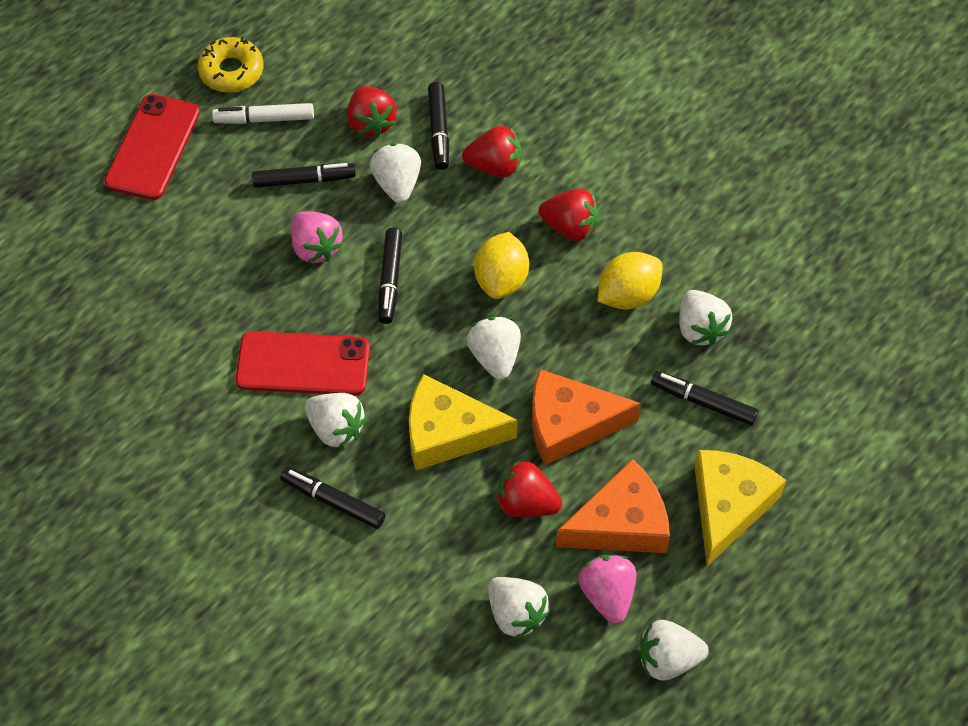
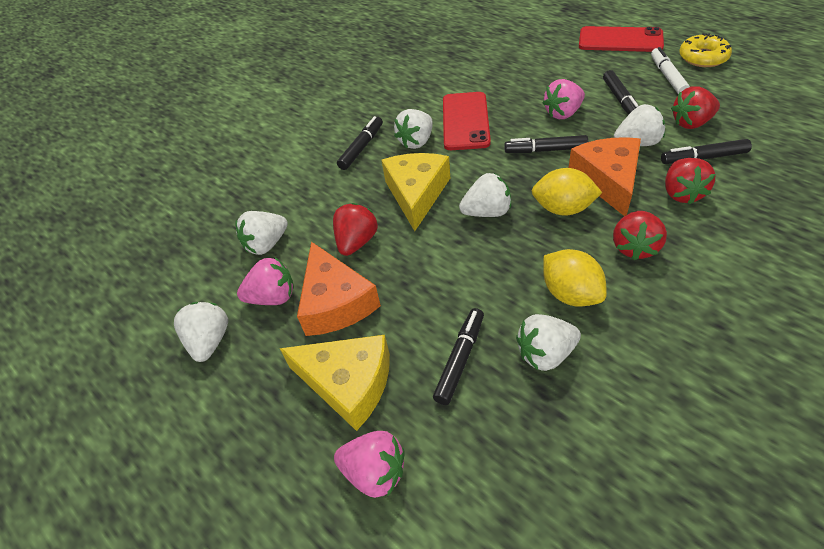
camera: 95 degrees right, 10 degrees down
orange cheese [532,369,641,465] -> orange cheese moved to [568,137,641,216]
none -> pink strawberry [334,431,404,498]

